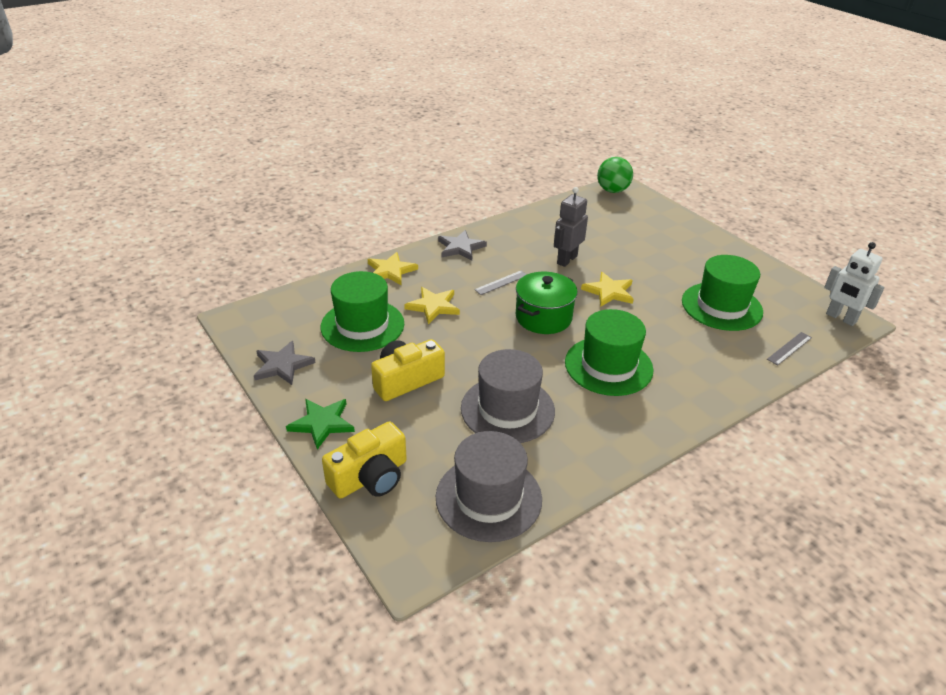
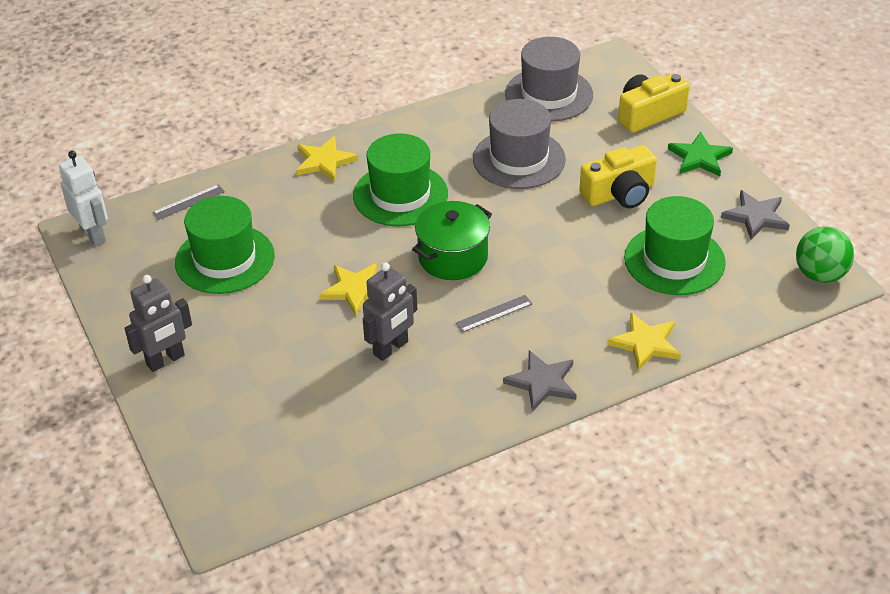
camera: 170 degrees left, 5 degrees up
yellow star [404,287,460,324] -> yellow star moved to [296,136,358,182]
green ball [597,157,633,193] -> green ball moved to [796,227,854,283]
none -> grey robot [125,275,192,372]

